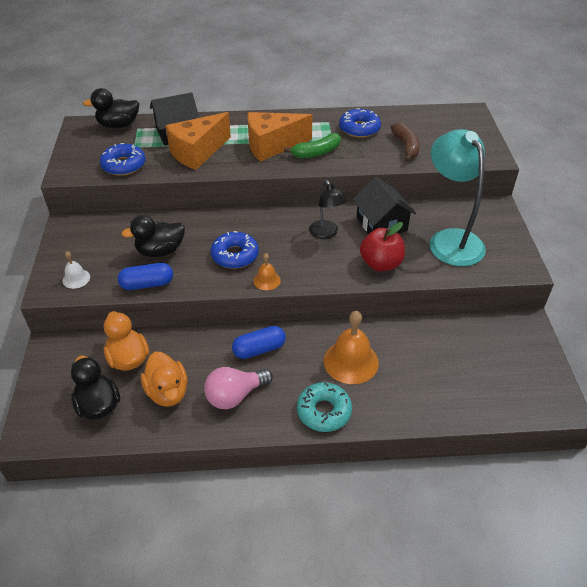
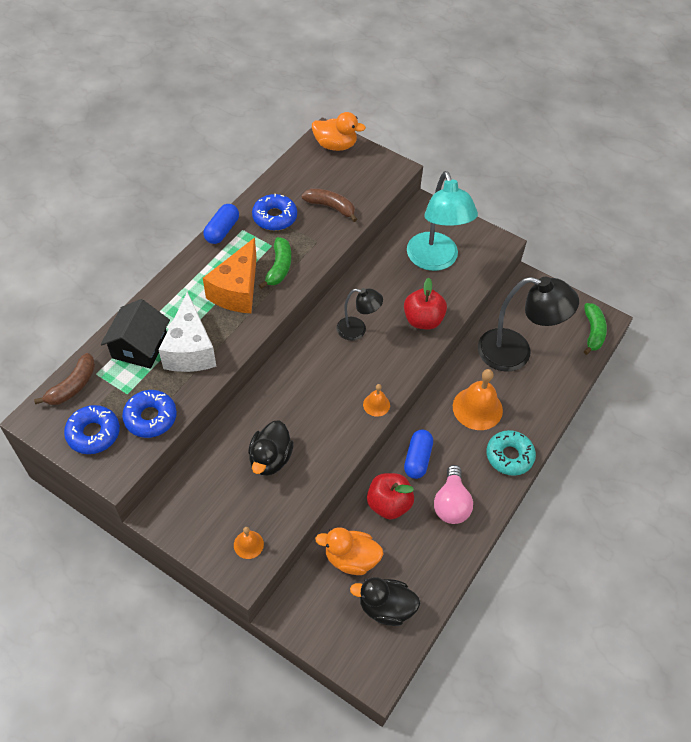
camera: 55 degrees left, 10 degrees up
white bell [63,251,90,289] -> orange bell [234,527,264,559]
black duck [83,88,139,128] -> brown banana [34,353,95,405]
blue capsule [118,263,173,290] -> blue capsule moved to [203,204,239,244]
orange duck [141,352,188,407] -> orange duck moved to [312,112,366,151]
orange cheese [166,112,231,170] -> white cheese [159,292,216,372]
blue donut [211,231,259,269] -> blue donut moved to [64,405,120,454]
black house [353,177,416,234] -> none
turquoise lamp [430,129,486,266] -> turquoise lamp turned 120 degrees counterclockwise [407,171,478,271]
none -> red apple [367,473,414,520]
none -> black lamp [478,277,579,372]
none -> green banana [584,303,607,355]

